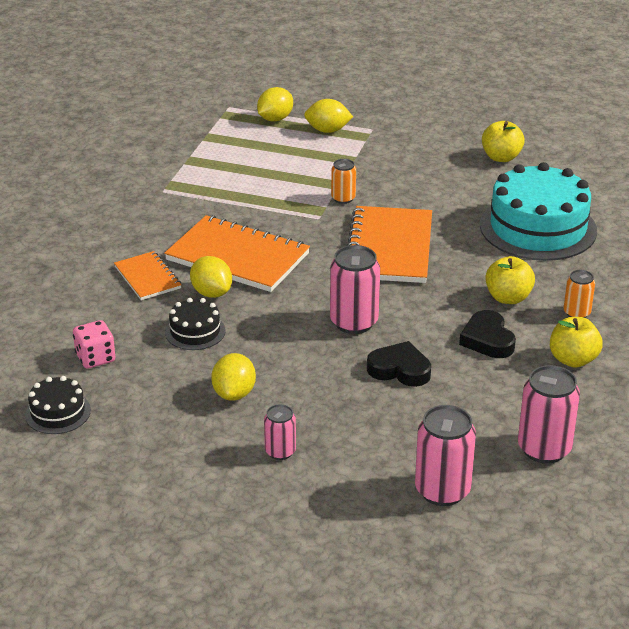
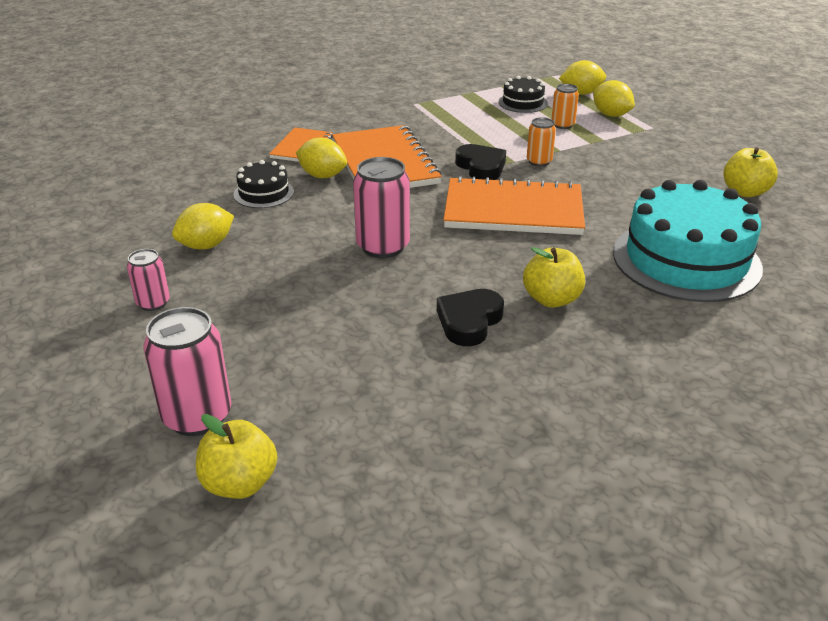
camera: 45 degrees right, 0 degrees up
black cake [25,376,91,434] -> black cake moved to [499,76,548,113]
pink dice [73,320,115,369] -> none
yellow lemon [190,256,232,298] -> yellow lemon turned 75 degrees counterclockwise [296,138,347,178]
orange notebook [347,206,432,283] -> orange notebook turned 45 degrees clockwise [443,176,585,235]
black heart [367,341,431,387] -> black heart moved to [455,144,506,180]
pink can [518,365,580,464] -> none
yellow apple [550,317,603,368] -> yellow apple moved to [196,414,277,499]
orange can [564,270,595,318] -> orange can moved to [552,84,579,129]

